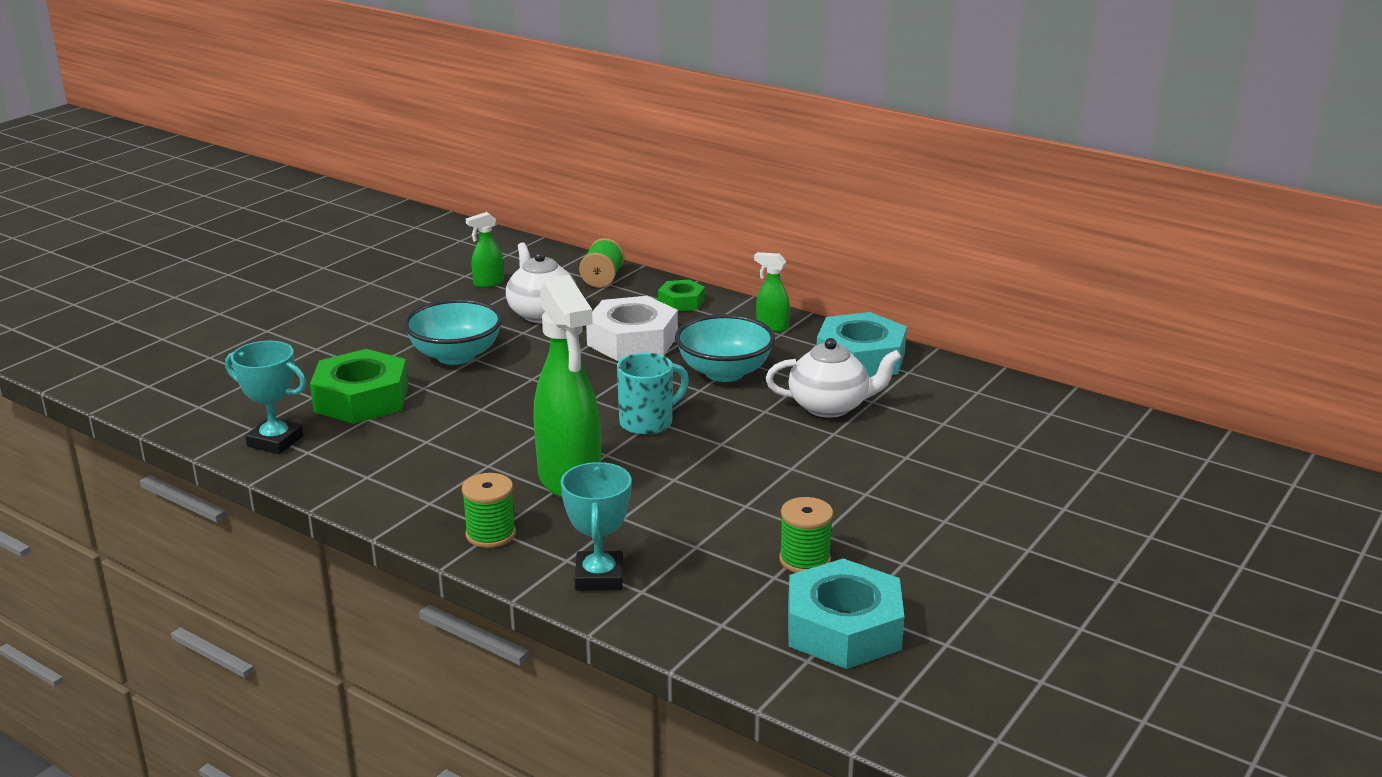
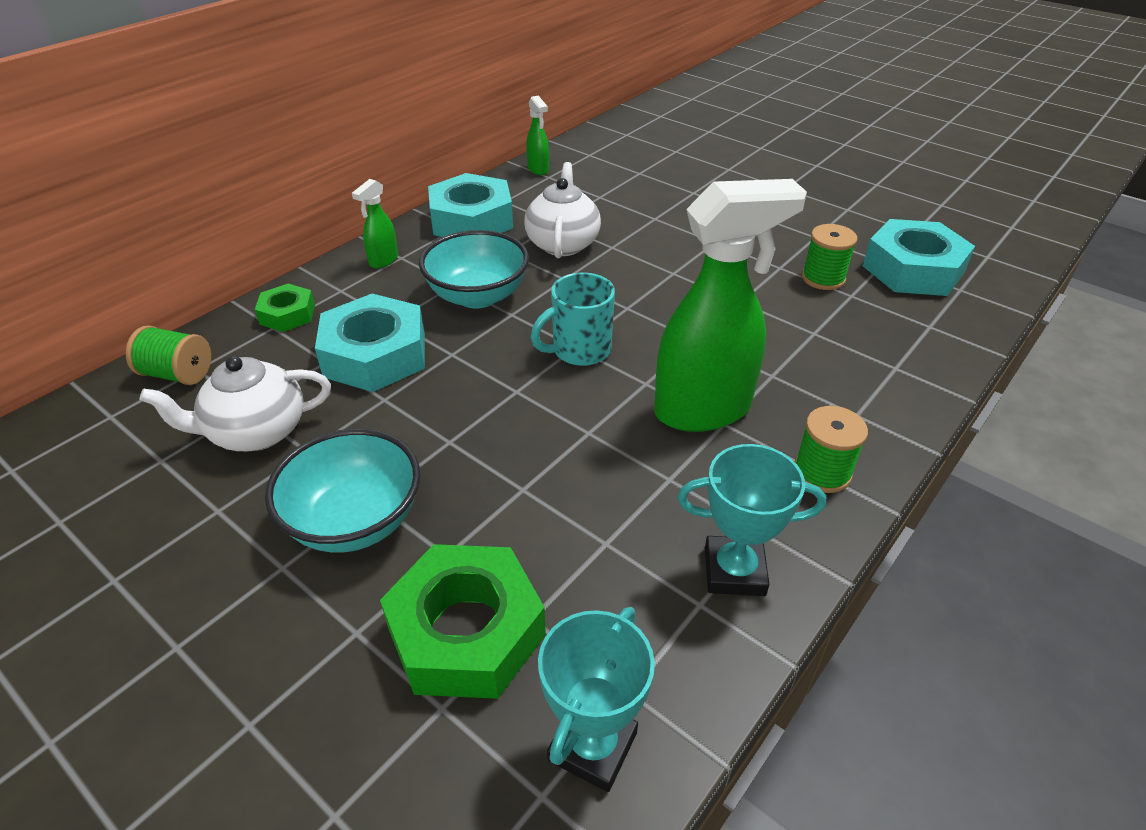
camera: 85 degrees left, 15 degrees up
green spray bottle [466,212,504,288] -> green spray bottle moved to [526,96,549,175]
turquoise trophy [561,462,632,591] -> turquoise trophy moved to [677,444,826,596]
white nut [586,296,678,361] -> turquoise nut [315,294,425,392]
turquoise mug [617,353,689,435] -> turquoise mug turned 90 degrees counterclockwise [531,273,615,366]

